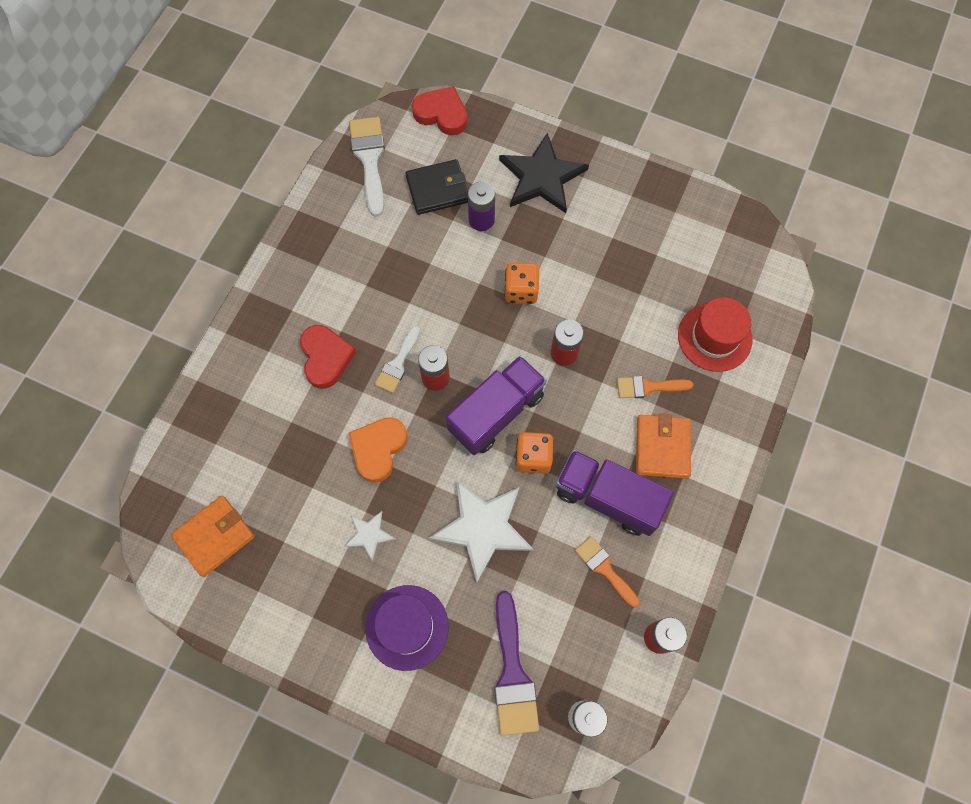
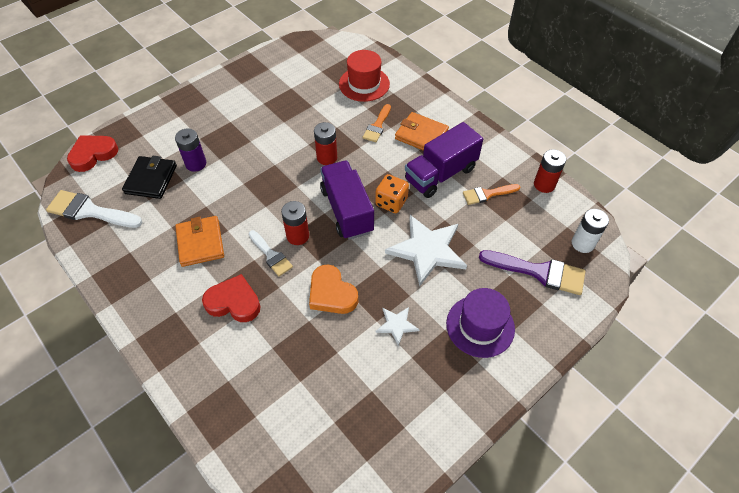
camera: 65 degrees left, 15 degrees down
orange wallet [171,496,255,577] -> orange wallet moved to [175,216,224,267]
black star [499,133,589,213] -> none
orange dice [504,263,539,304] -> none

